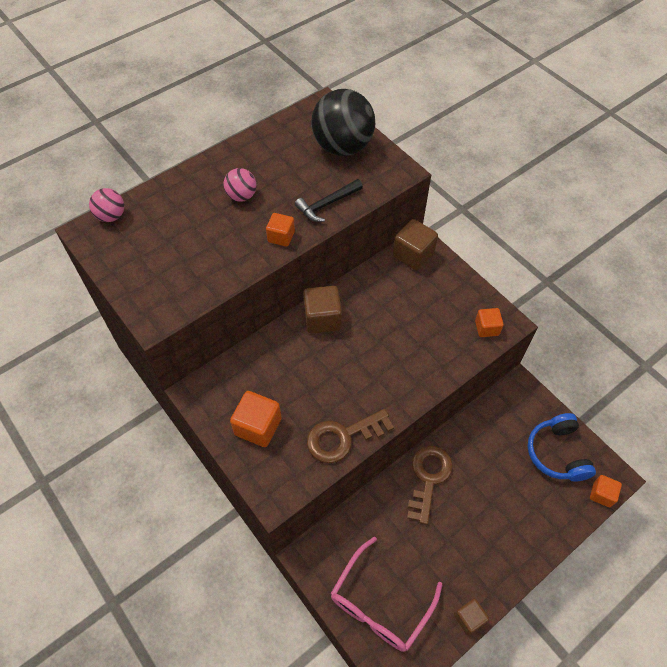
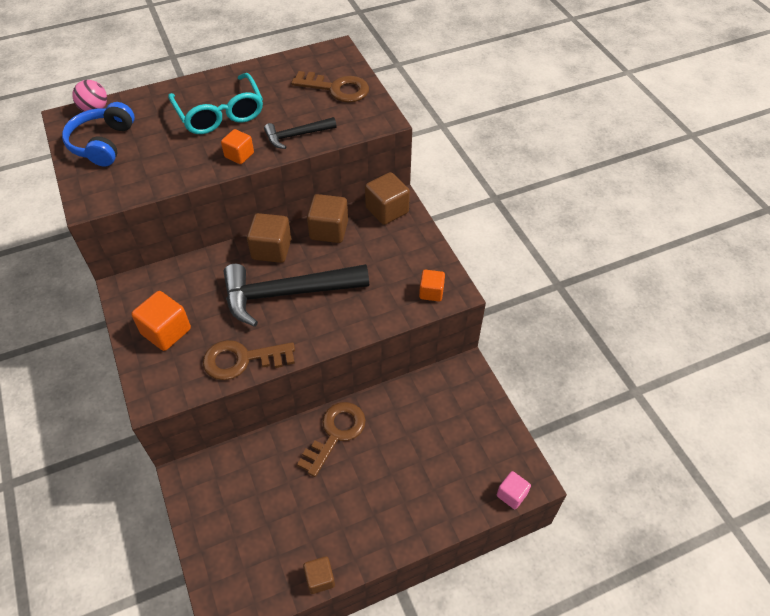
camera: 15 degrees right, 5 degrees down
pink ball [223,168,256,202] -> turquoise glasses [168,73,263,134]
black ball [311,89,375,156] -> brown key [291,71,369,103]
pink glasses [330,537,442,652] -> none
blue headphones [527,413,596,481] -> blue headphones moved to [62,102,135,166]
orange cube [590,475,622,507] -> pink cube [497,471,531,509]
none -> black hammer [224,264,369,327]
none -> brown cube [307,194,348,243]

